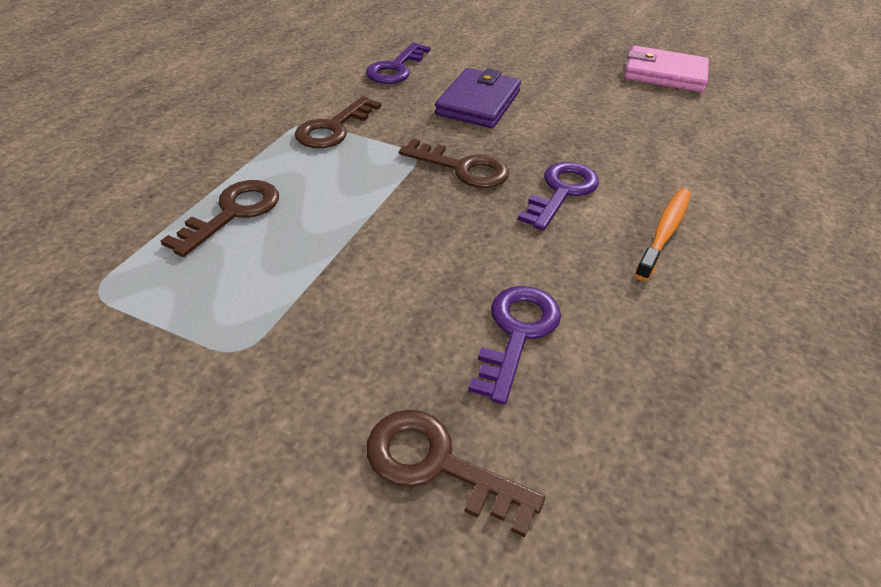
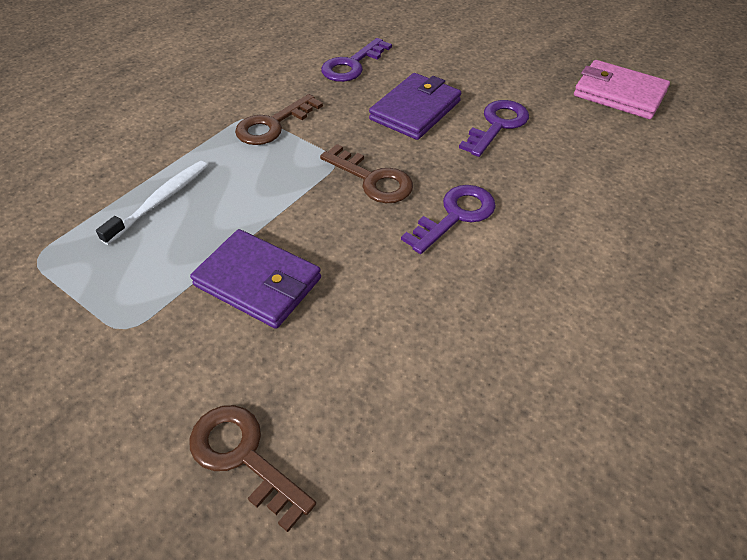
camera: 15 degrees right, 5 degrees up
brown key [161,180,279,257] -> white toothbrush [96,161,208,245]
purple key [468,286,561,405] -> purple key moved to [459,100,529,157]
orange toothbrush [635,188,691,281] -> none
none -> purple wallet [190,229,321,329]

